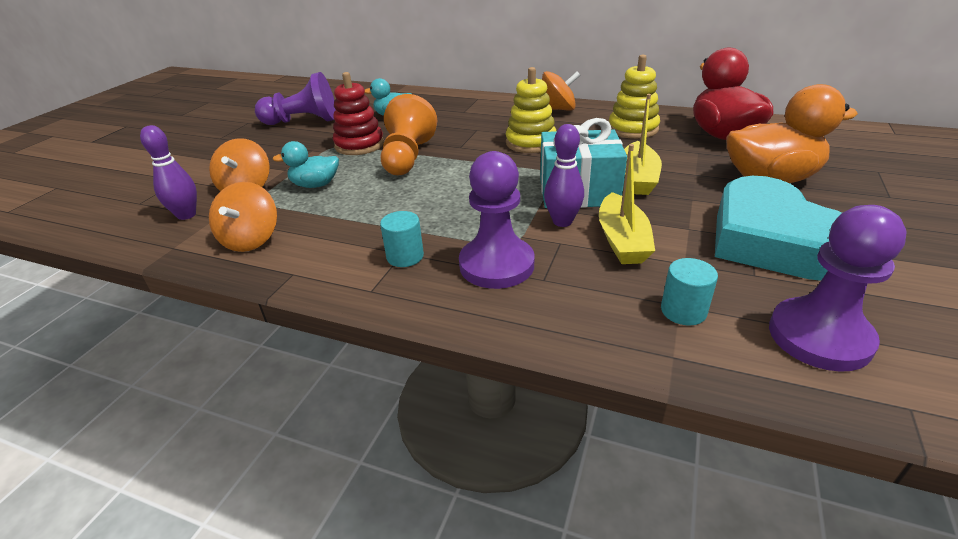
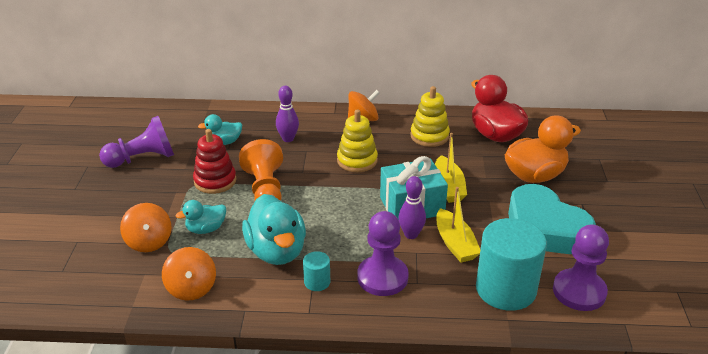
camera: 20 degrees left, 0 degrees up
purple bowling pin [140,125,197,220] -> purple bowling pin moved to [276,86,299,142]
turquoise cylinder [661,258,718,325] -> turquoise cylinder [476,218,547,311], size x2.26
none -> turquoise duck [242,194,306,265]

